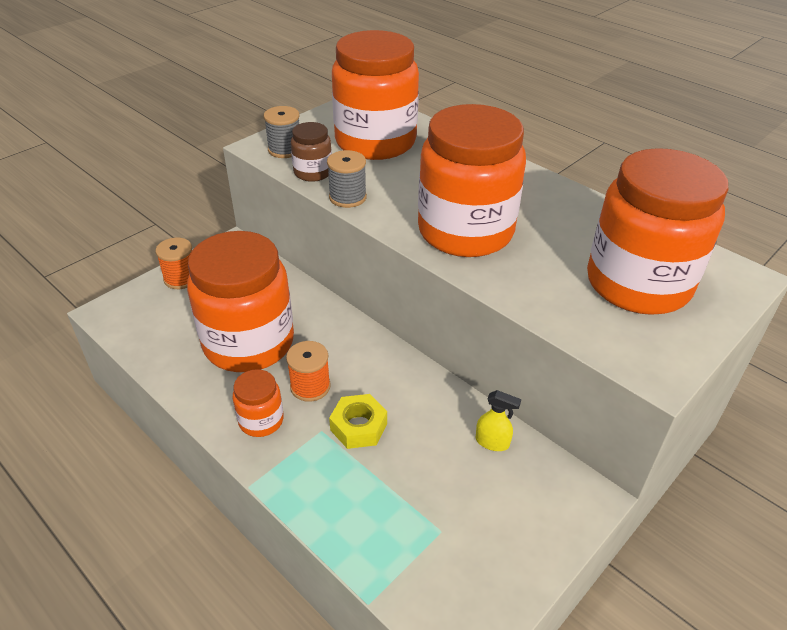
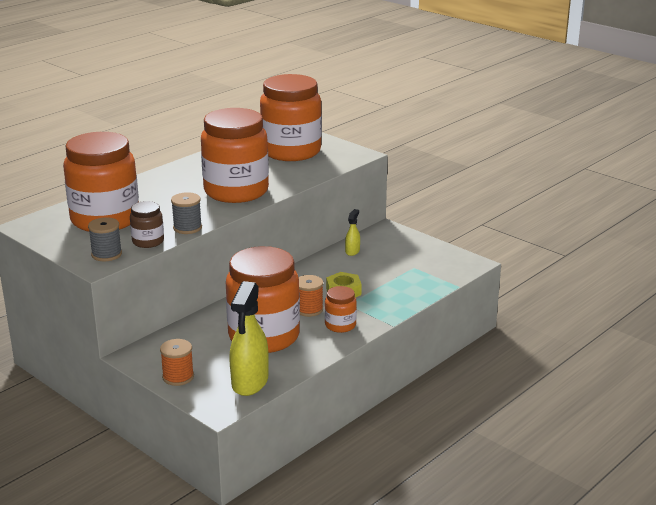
camera: 90 degrees left, 15 degrees down
none -> yellow spray bottle [229,281,269,396]

